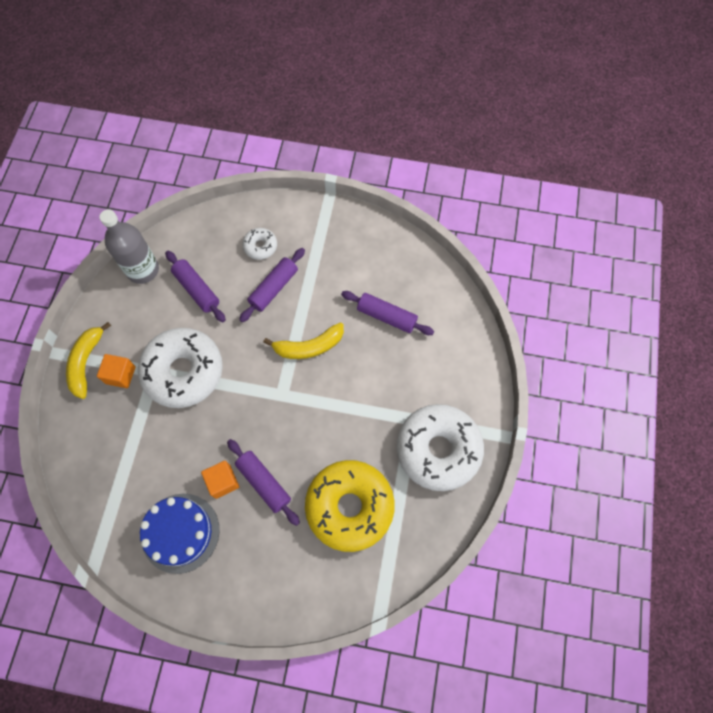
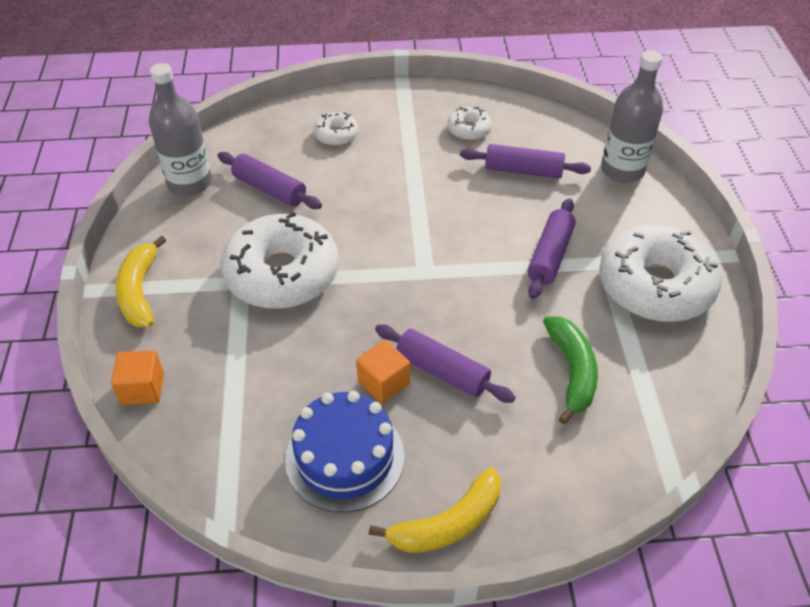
camera: 15 degrees left, 20 degrees down
orange cube [97,354,136,388] -> orange cube moved to [111,350,164,405]
purple rolling pin [239,248,305,322] -> purple rolling pin moved to [527,198,576,299]
yellow banana [263,322,344,359] -> yellow banana moved to [369,467,501,553]
yellow donut [305,460,395,552] -> green banana [543,316,598,424]
none -> white donut [447,107,492,141]
none -> grey bottle [601,51,663,183]

